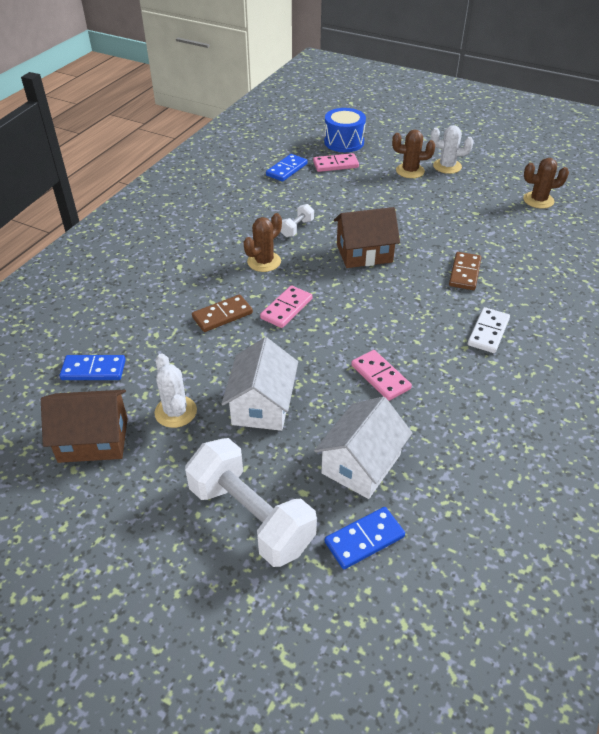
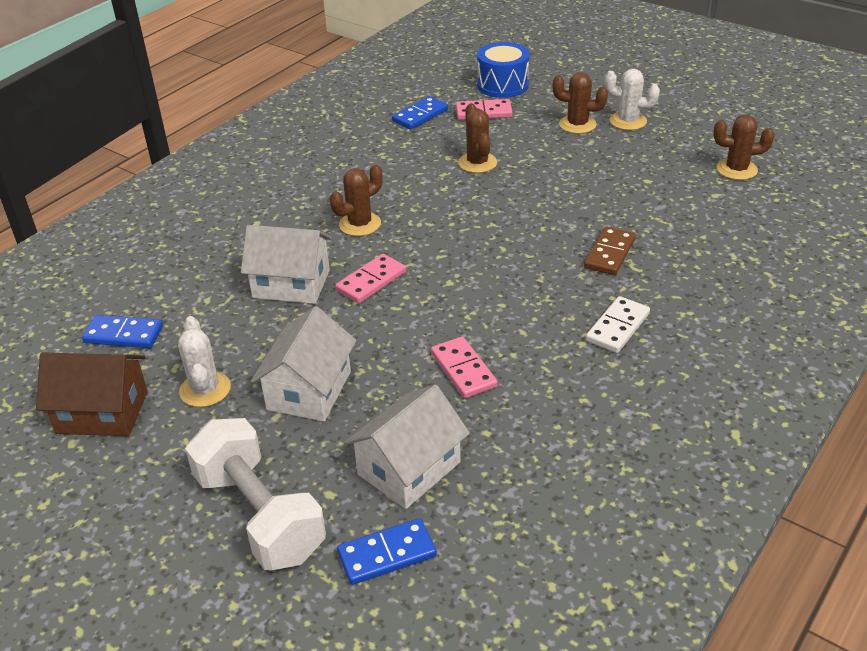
camera: 10 degrees right, 5 degrees down
brown domino [192,295,253,332] -> white house [241,225,332,304]
white dumbbell [281,204,314,237] -> none
brown house [334,207,400,268] -> none
none -> brown cactus [458,103,497,173]

